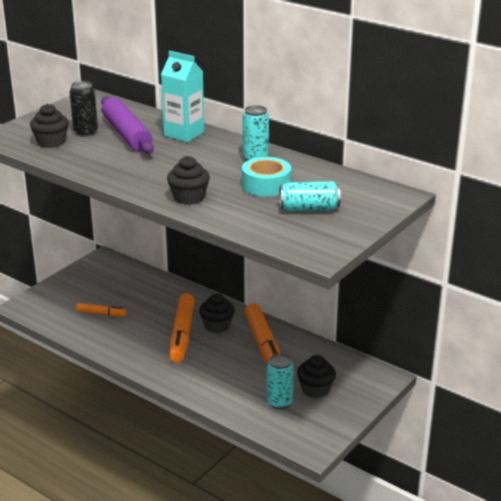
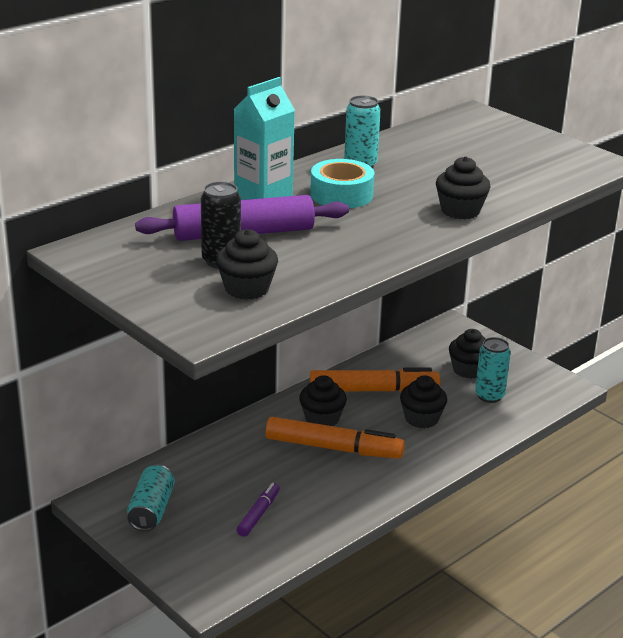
camera: 80 degrees left, 0 degrees up
orange marker [76,303,127,317] -> purple marker [237,483,280,537]
turquoise tape [242,157,291,197] -> turquoise tape moved to [310,159,374,208]
turquoise can [279,181,341,211] -> turquoise can moved to [127,465,175,531]
none -> black cupcake [400,375,447,428]

